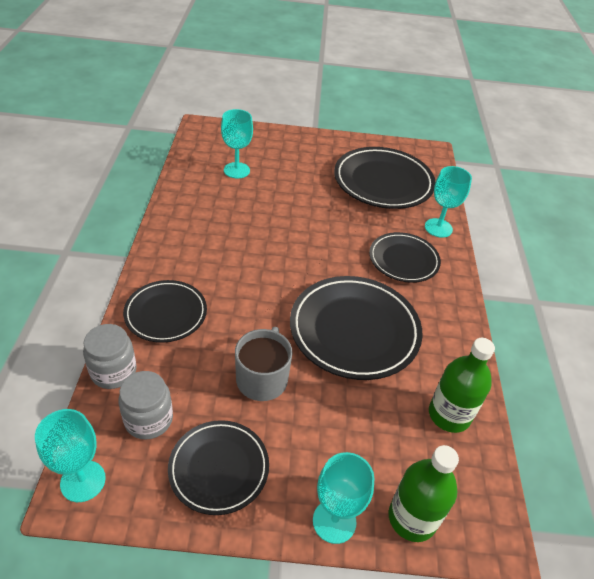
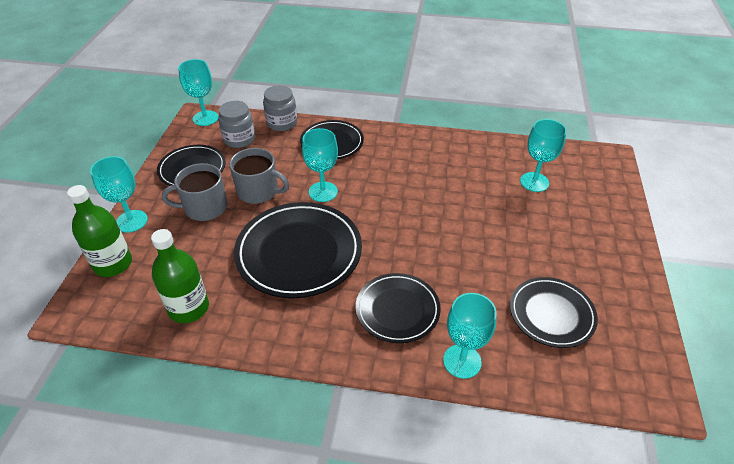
camera: 100 degrees right, 0 degrees up
black plate [334,147,435,209] -> black plate [510,277,598,348], size x0.61
none -> grey mug [162,163,227,221]
none -> turquoise goblet [302,128,338,202]

